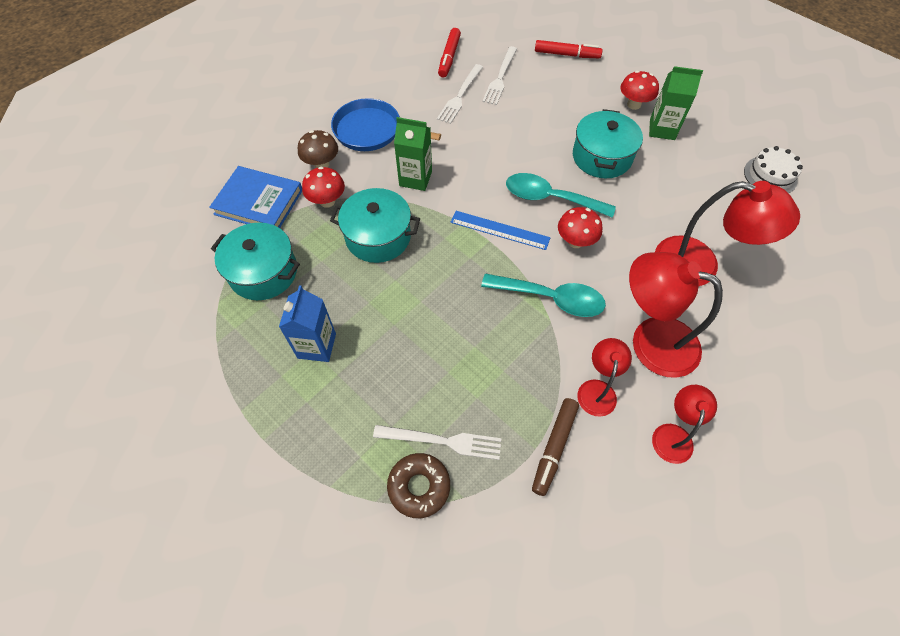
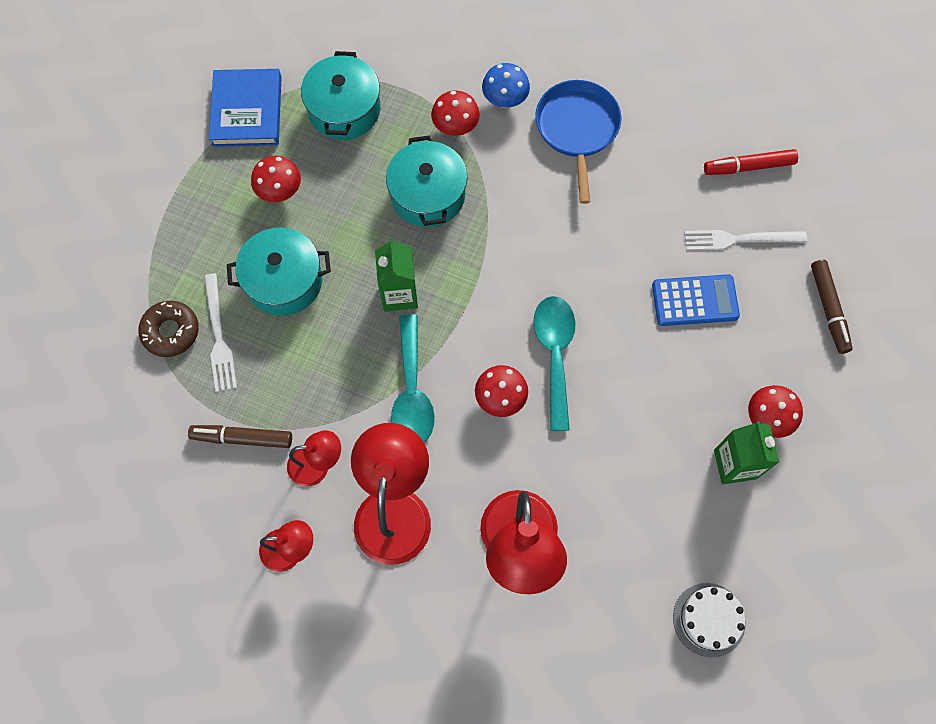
camera: 70 degrees right, 10 degrees up
blue book [209,166,302,228] -> blue book moved to [209,69,282,147]
blue carton [279,285,336,362] -> red mushroom [251,156,301,202]
brown mushroom [298,130,338,168] -> blue mushroom [482,63,530,108]
green carton [394,117,432,191] -> green carton moved to [375,238,418,312]
white fork [437,64,483,124] -> none
blue ruler [451,211,550,250] -> none
red marker [535,40,603,58] -> brown marker [811,260,853,354]
turquoise pot [573,109,643,178] -> turquoise pot moved to [227,227,331,316]
none -> blue calculator [652,274,740,326]

